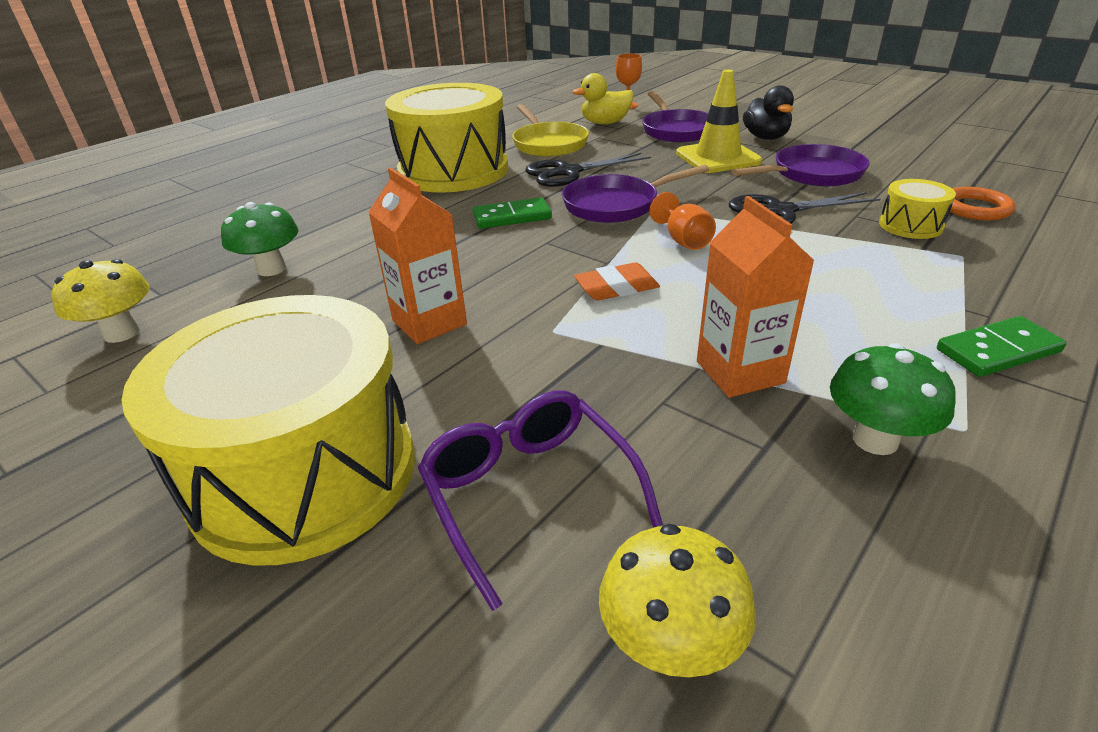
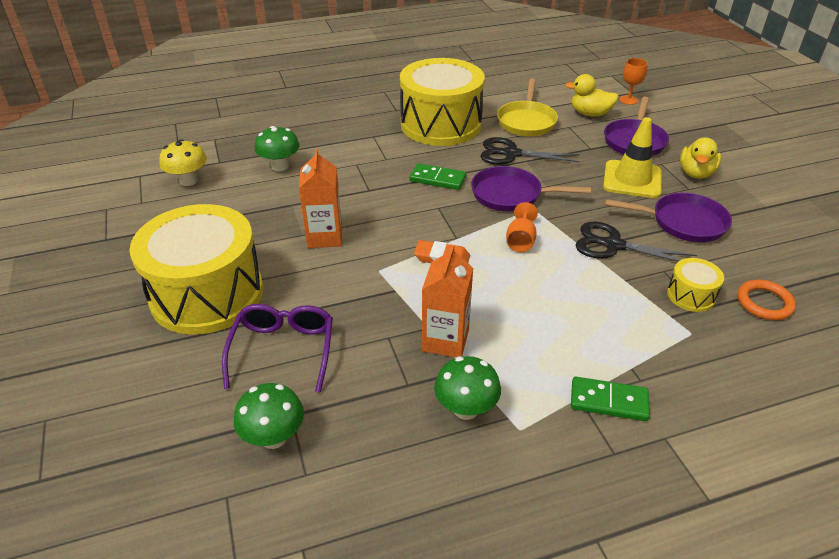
camera: 30 degrees right, 5 degrees up
yellow mushroom [599,524,756,677] -> green mushroom [234,383,304,449]
black duck [743,85,794,140] -> yellow duck [680,137,721,179]

